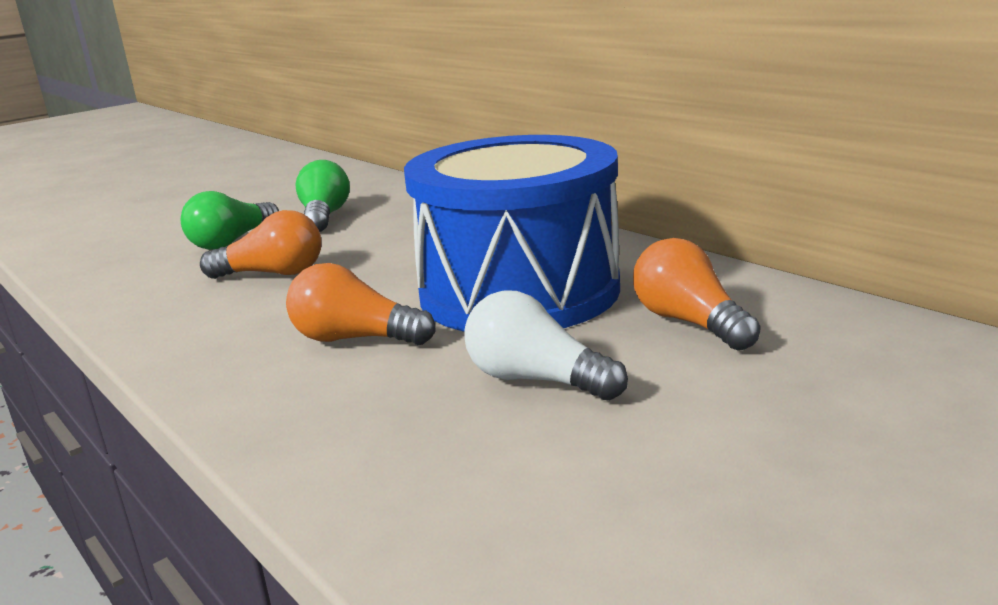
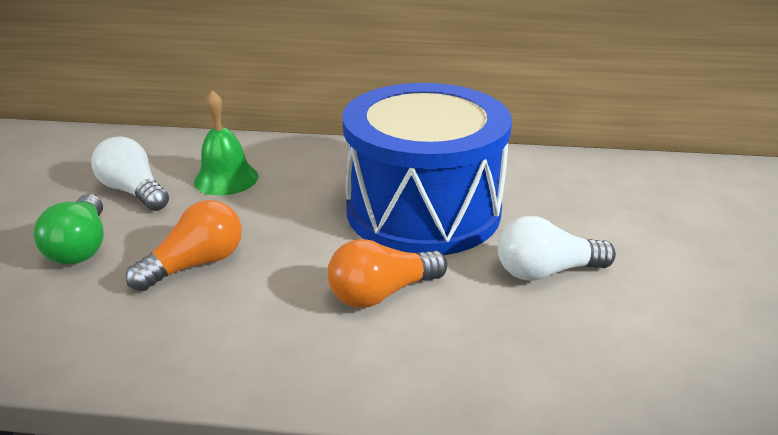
camera: 45 degrees left, 10 degrees up
green light bulb [296,160,350,232] -> white light bulb [91,136,169,211]
orange light bulb [633,238,761,351] -> none
none -> green bell [194,90,258,195]

